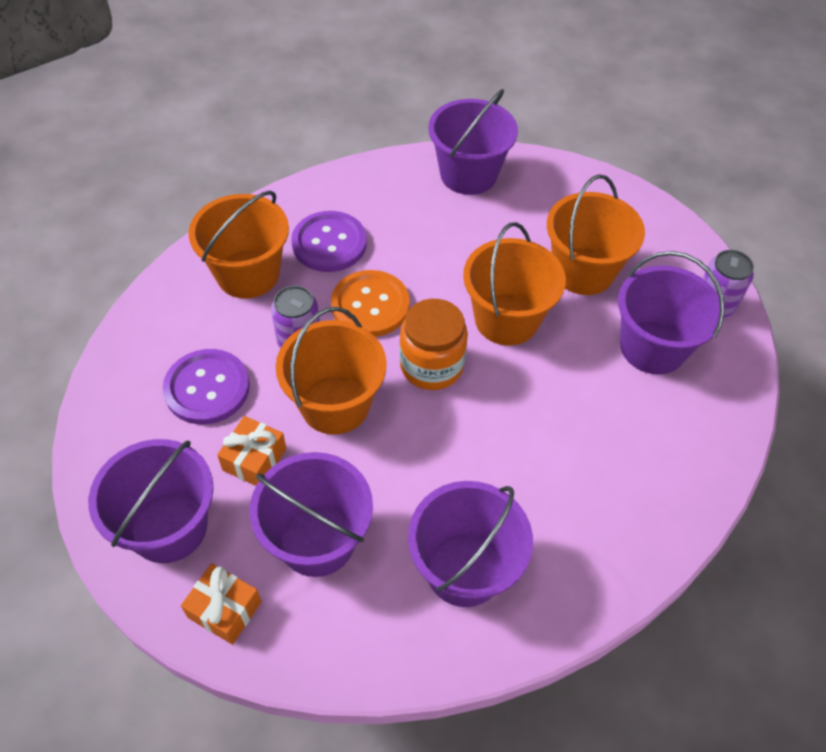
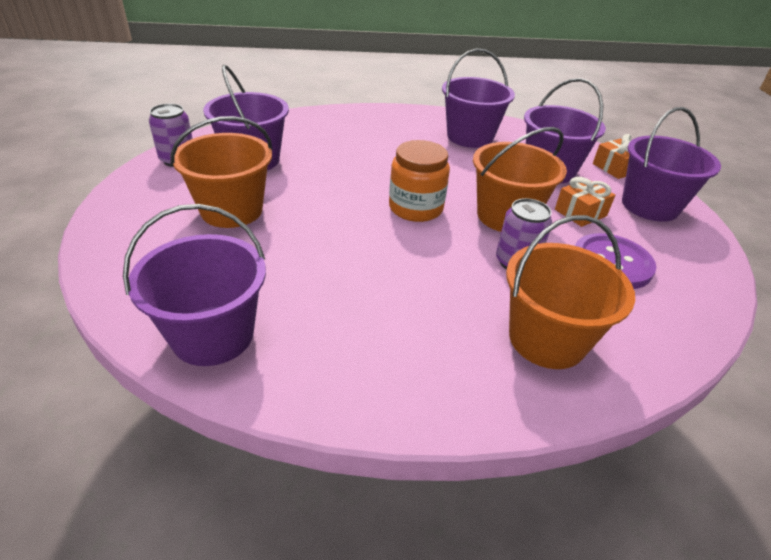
camera: 150 degrees left, 15 degrees down
purple button [291,211,367,272] -> none
orange button [331,270,410,337] -> none
orange bucket [463,222,566,345] -> none

